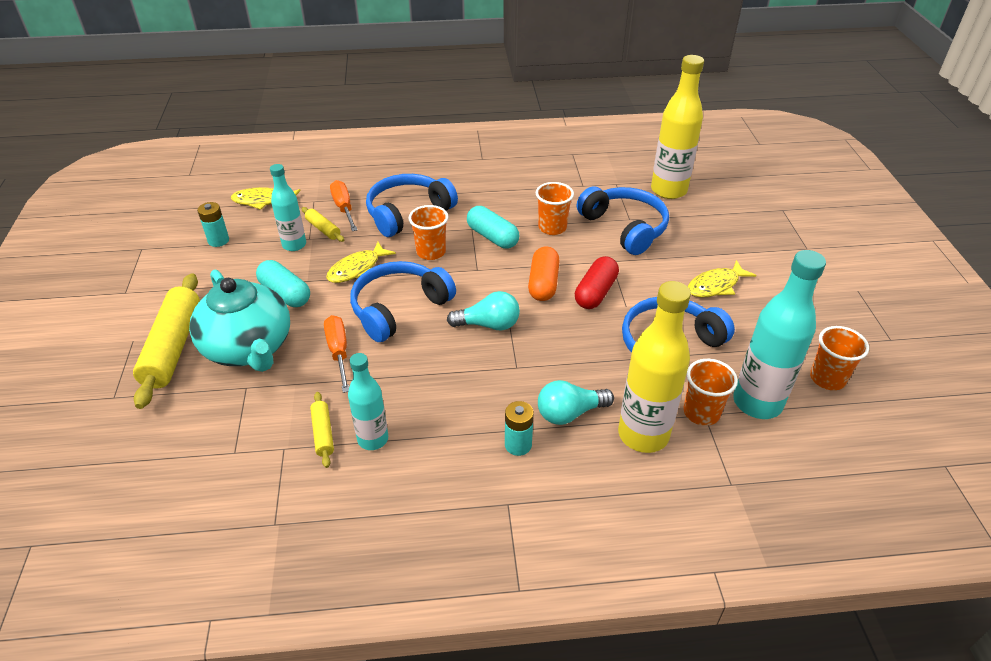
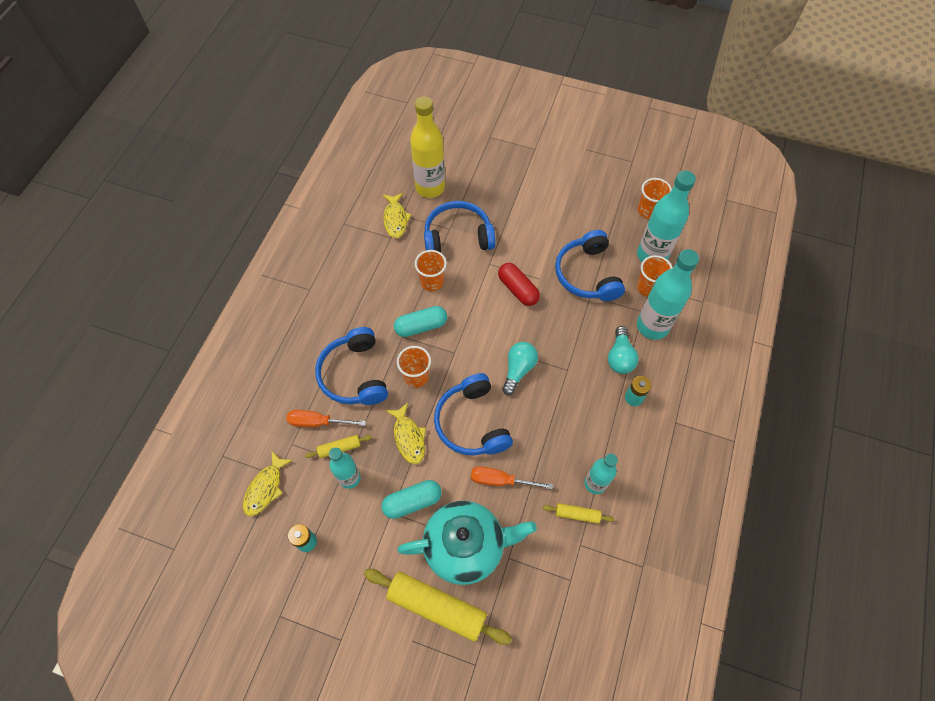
camera: 65 degrees left, 20 degrees up
orange capsule [528,246,560,301] -> none
yellow bottle [618,281,691,453] -> turquoise bottle [637,249,699,340]
yellow fish [688,260,756,297] -> yellow fish moved to [383,193,412,238]

